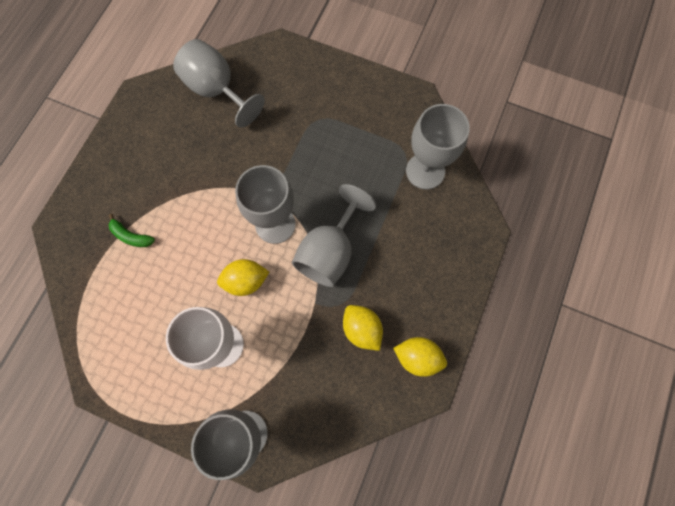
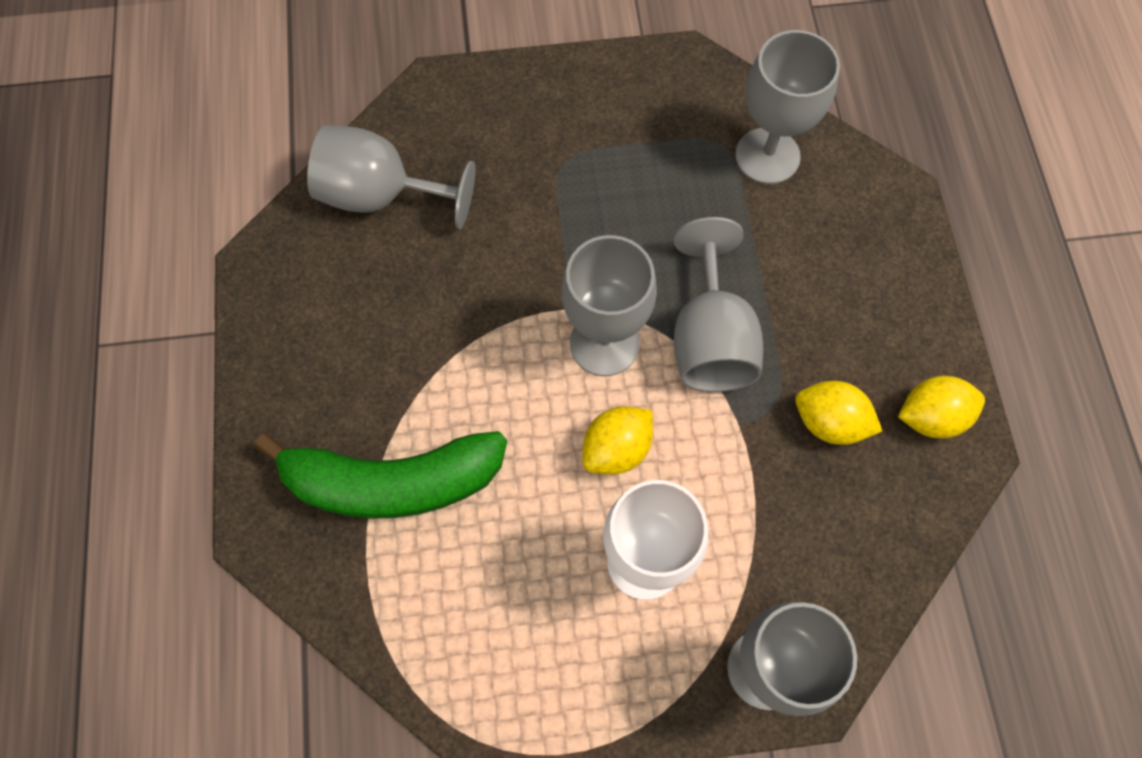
camera: 30 degrees left, 5 degrees down
green banana [109,214,155,247] -> green banana [254,431,507,519], size x2.49

